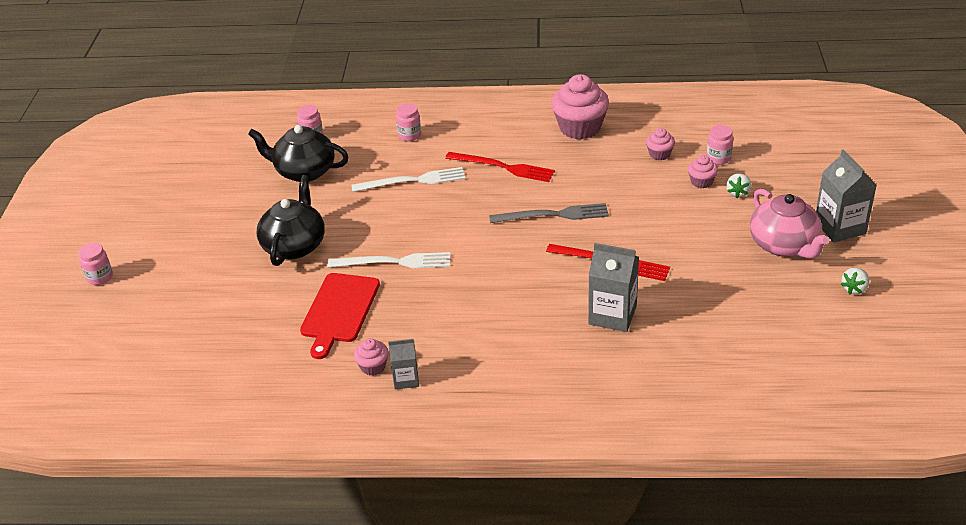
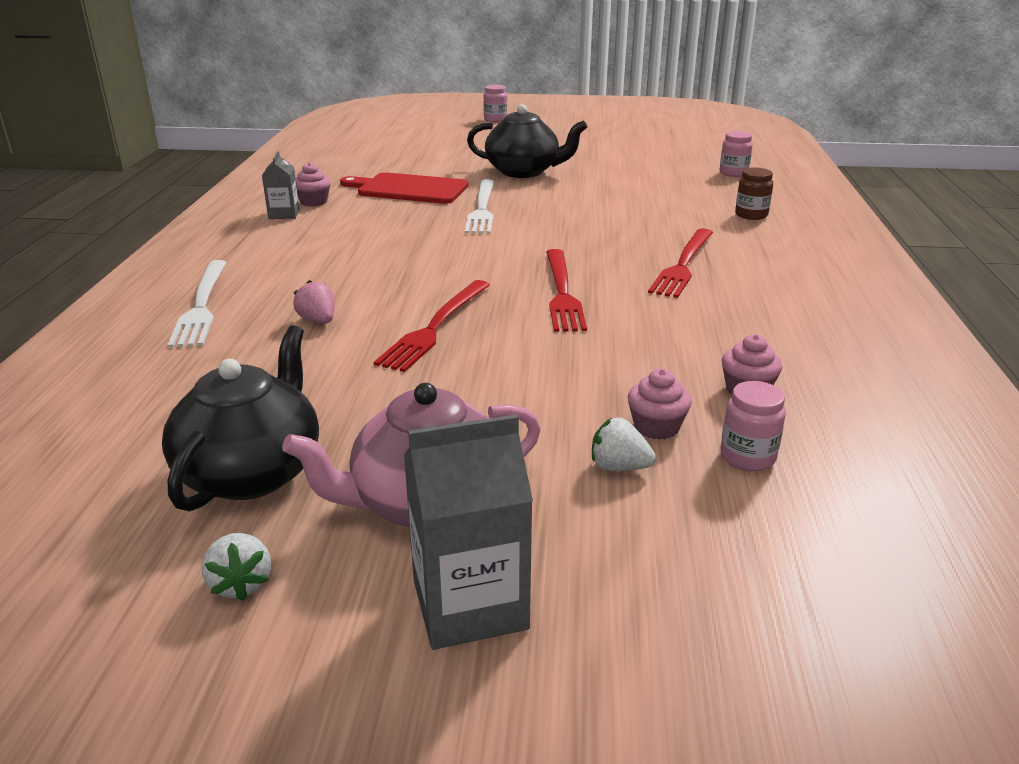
camera: 90 degrees right, 10 degrees down
black teapot [248,125,349,182] -> black teapot moved to [162,325,319,511]
white fork [351,167,465,192] -> white fork moved to [168,260,227,348]
pink jar [396,104,421,141] -> brown jar [735,168,773,220]
grey fork [489,203,609,223] -> red fork [546,249,587,332]
pink cupcake [551,74,609,140] -> none
grey carton [588,243,639,332] -> pink strawberry [293,280,335,323]
white strawberry [841,268,869,294] -> white strawberry turned 150 degrees counterclockwise [202,533,271,601]

